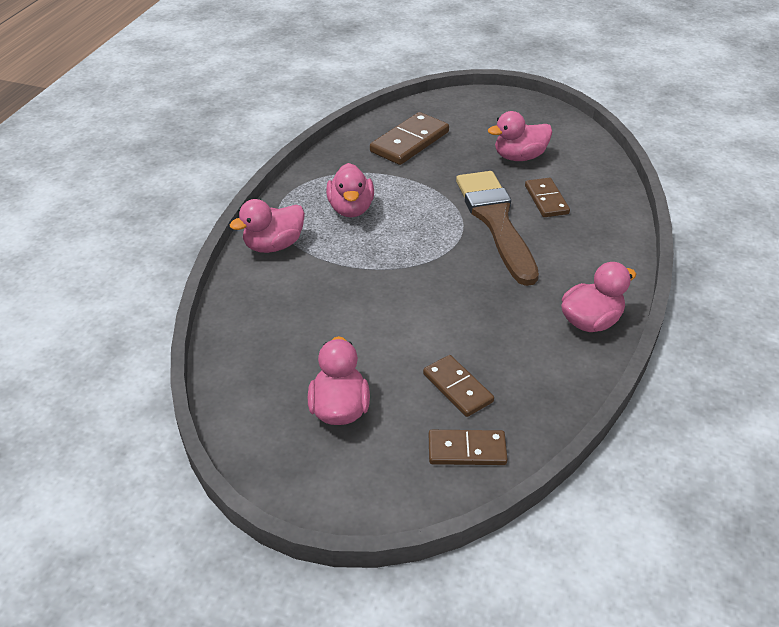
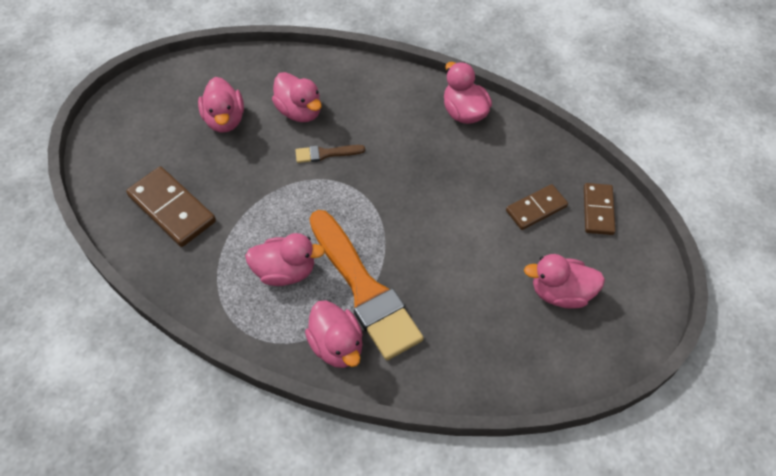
camera: 85 degrees left, 15 degrees up
brown brush [456,171,539,286] -> brown brush [295,145,365,163], size x0.42
brown domino [525,178,570,217] -> pink duck [272,72,322,122]
none -> orange brush [309,210,424,360]

